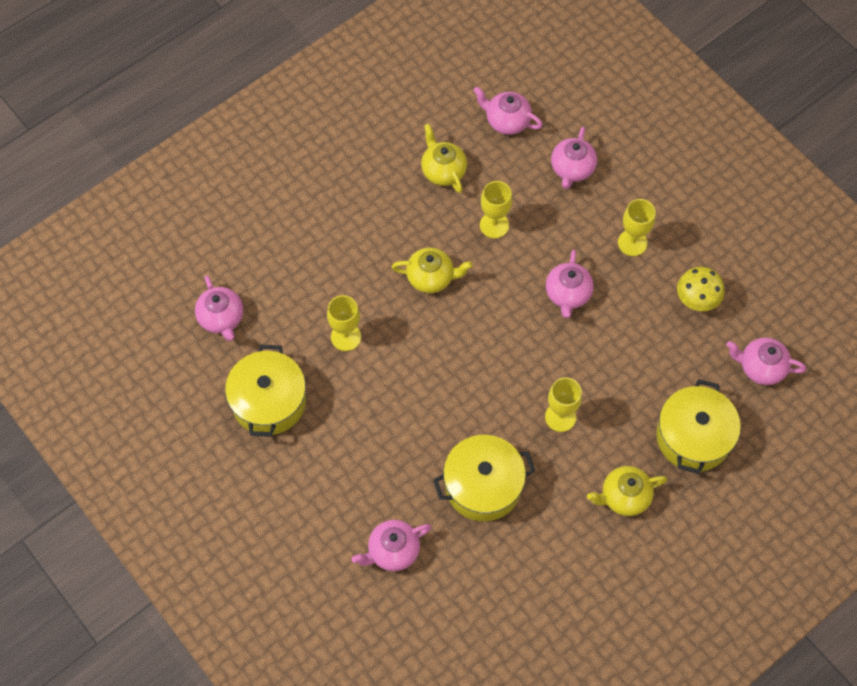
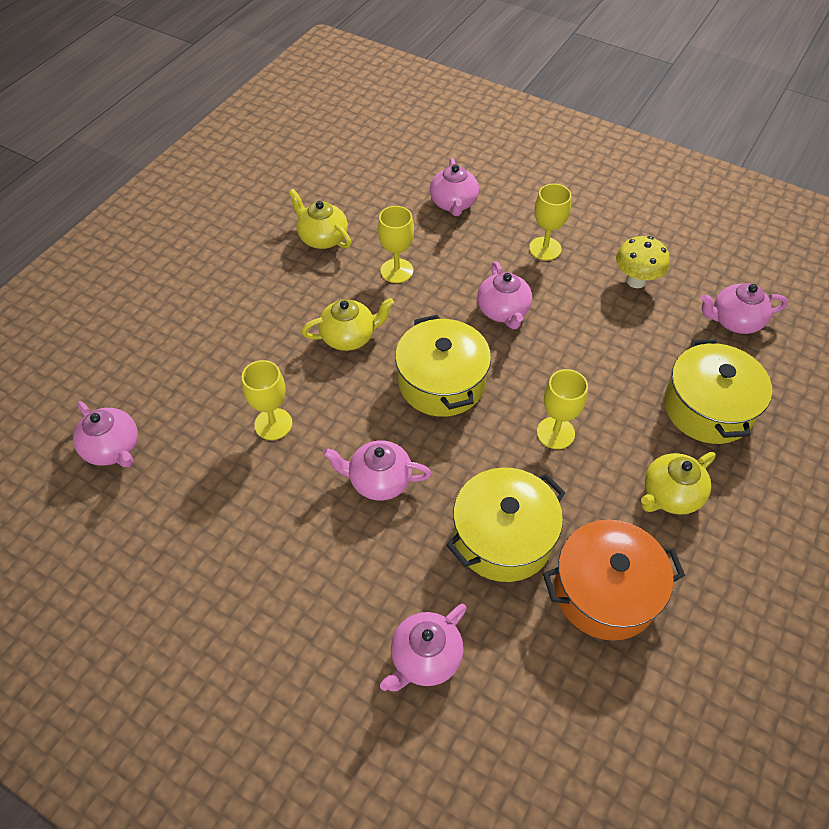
camera: 20 degrees left, 10 degrees down
yellow pot [225,345,306,437] -> yellow pot moved to [395,315,491,417]
pink teapot [473,87,543,135] -> pink teapot moved to [323,440,432,501]
none -> orange pot [543,520,685,641]

